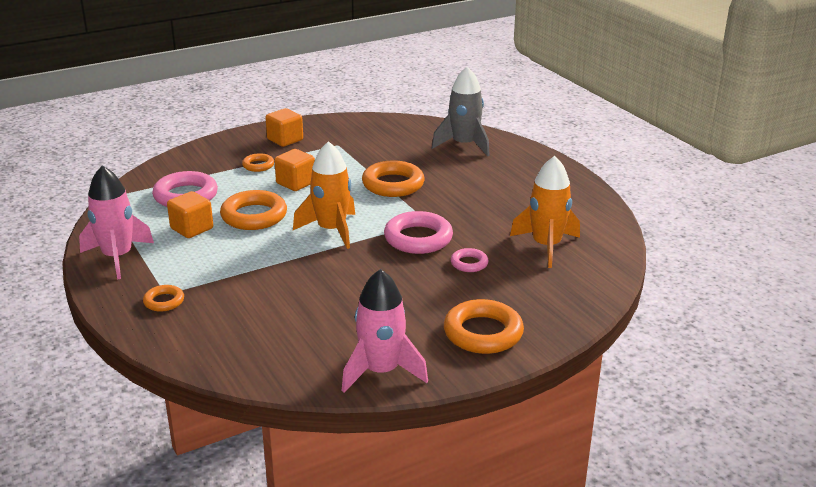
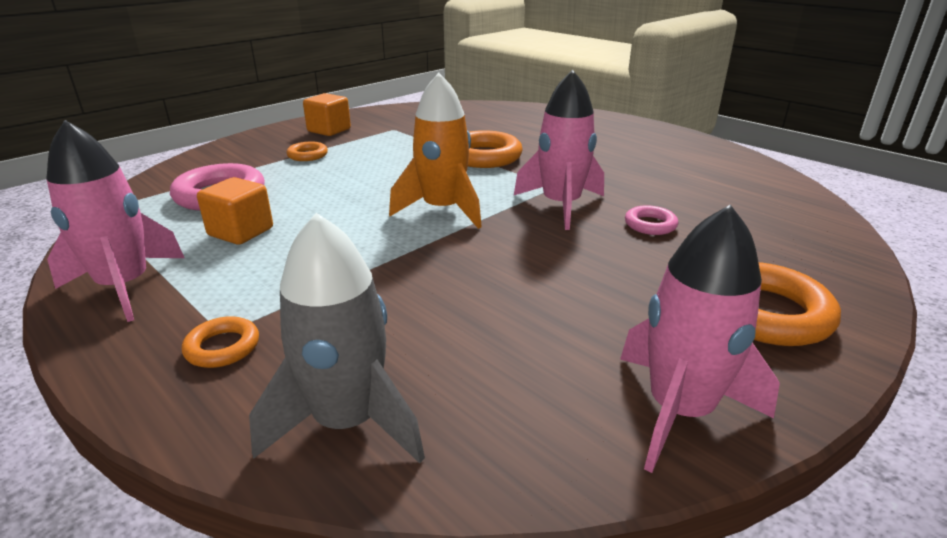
camera: 15 degrees left, 0 degrees up
orange ring [220,190,287,230] -> none
orange cube [274,149,315,191] -> none
pink ring [384,211,453,254] -> pink rocket [514,70,604,230]
grey rocket [432,66,490,156] -> grey rocket moved to [249,213,425,463]
orange rocket [510,156,580,268] -> none

